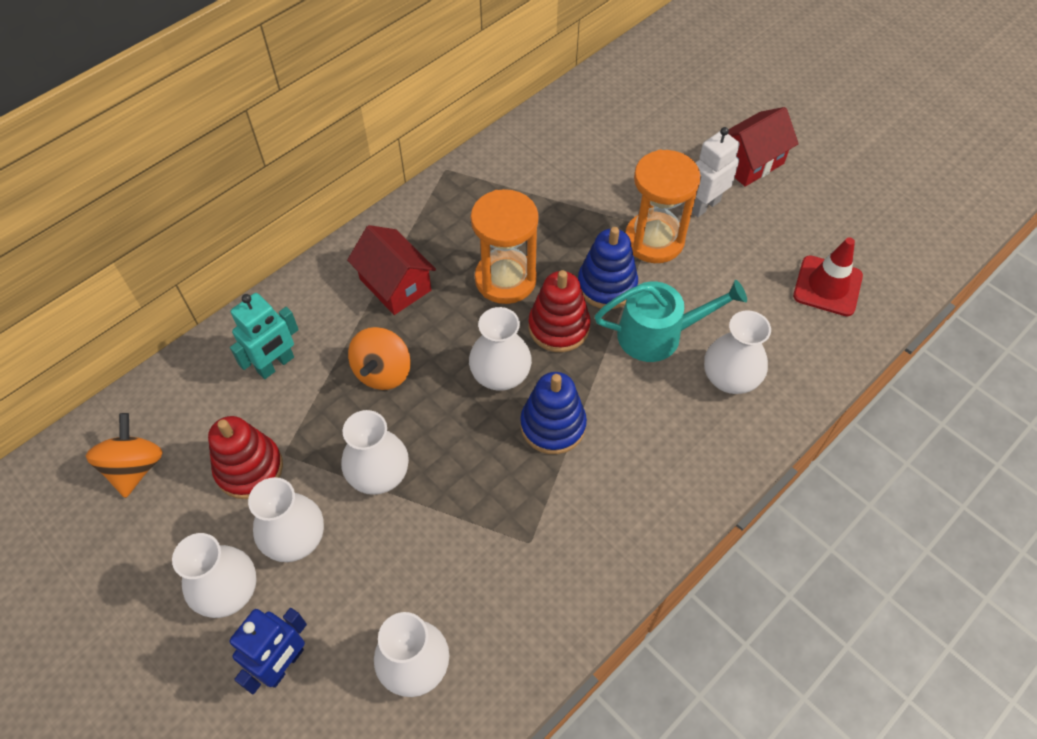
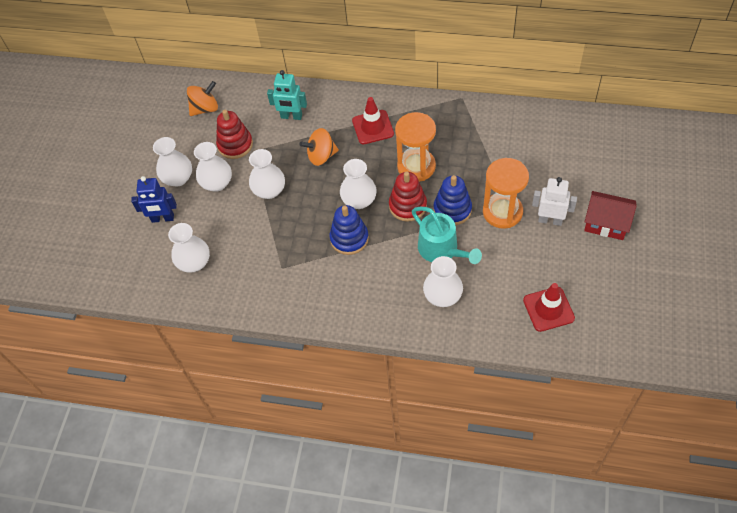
camera: 60 degrees right, 0 degrees up
red house [347,225,436,315] -> red traffic cone [352,97,394,144]

